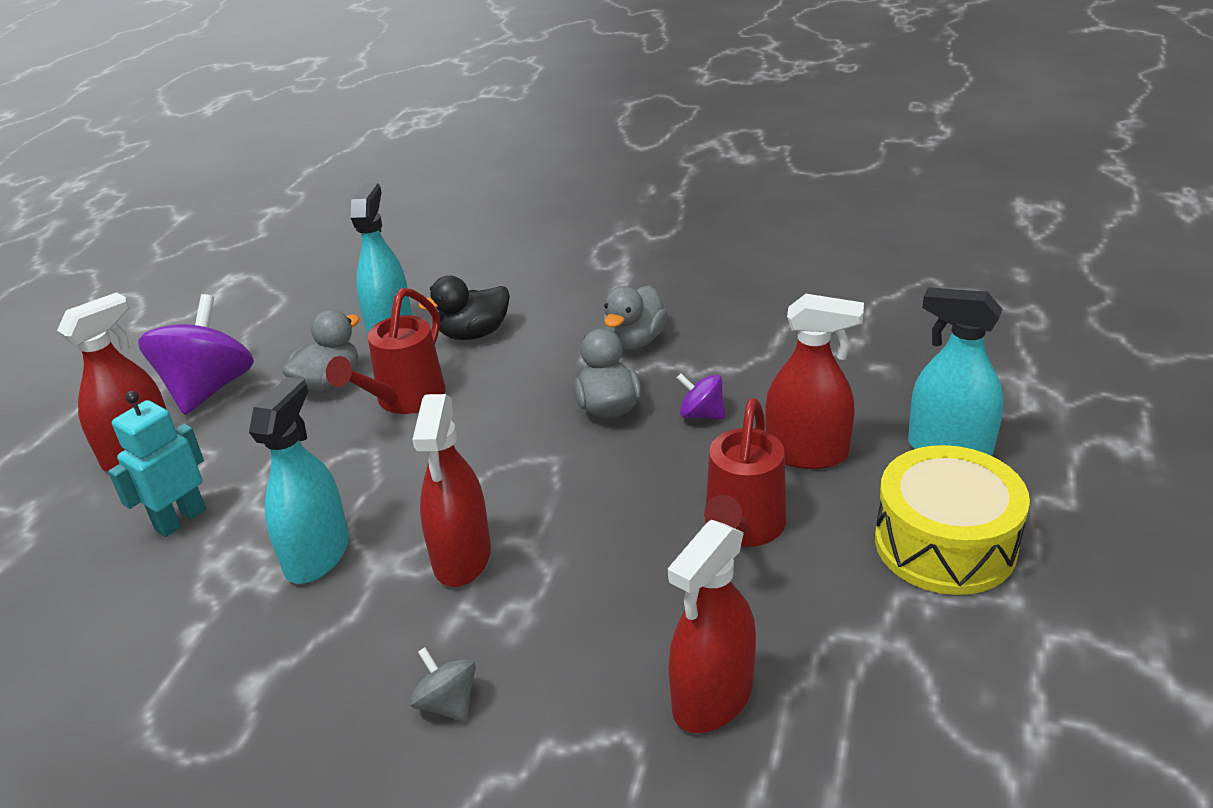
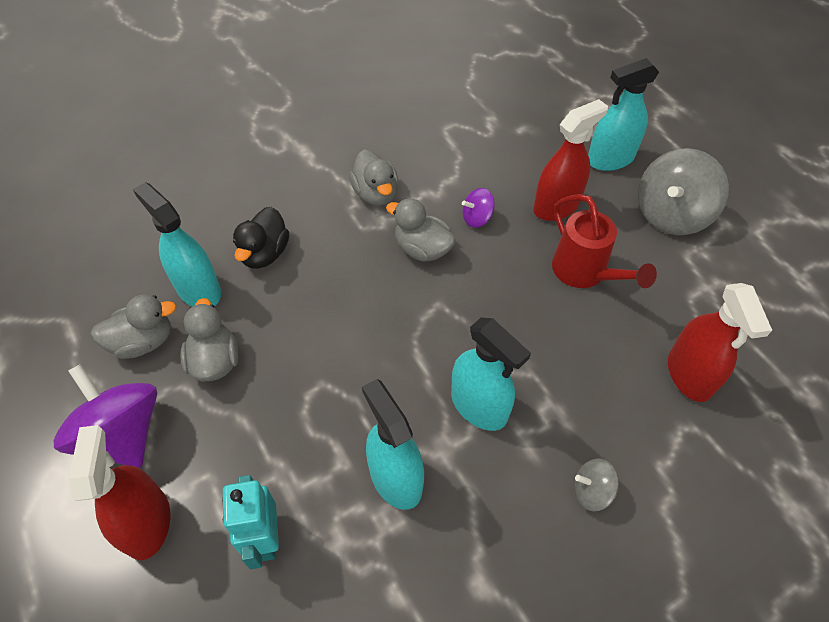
camera: 50 degrees left, 20 degrees up
red watering can [326,288,445,414] -> none
red spray bottle [412,394,491,587] -> turquoise spray bottle [451,318,531,431]
yellow drum [875,445,1030,595] -> grey spinning top [638,148,729,235]
none -> grey duck [90,294,176,359]

